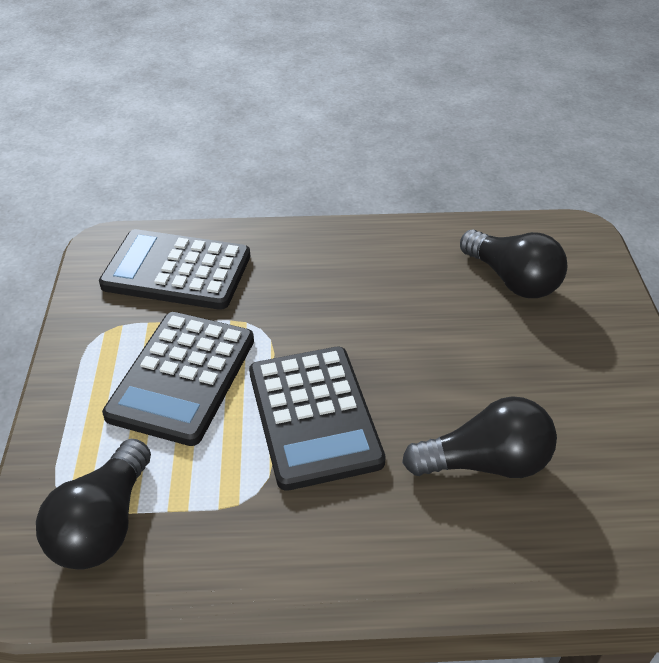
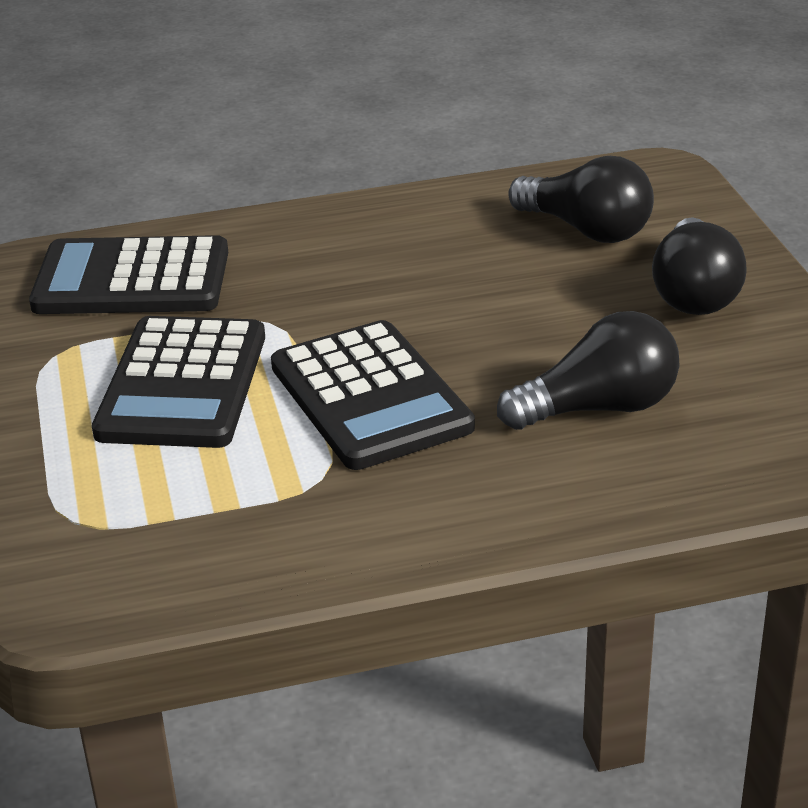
camera: 10 degrees left, 10 degrees down
black light bulb [36,439,151,570] -> black light bulb moved to [652,217,747,315]

